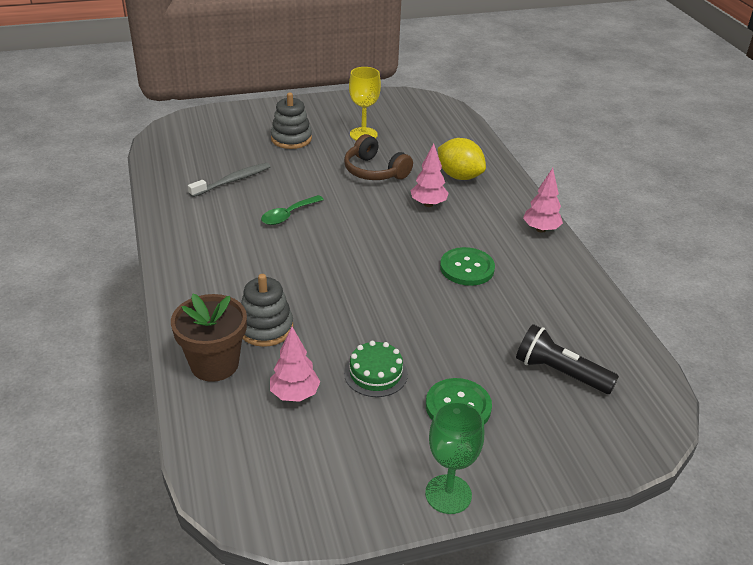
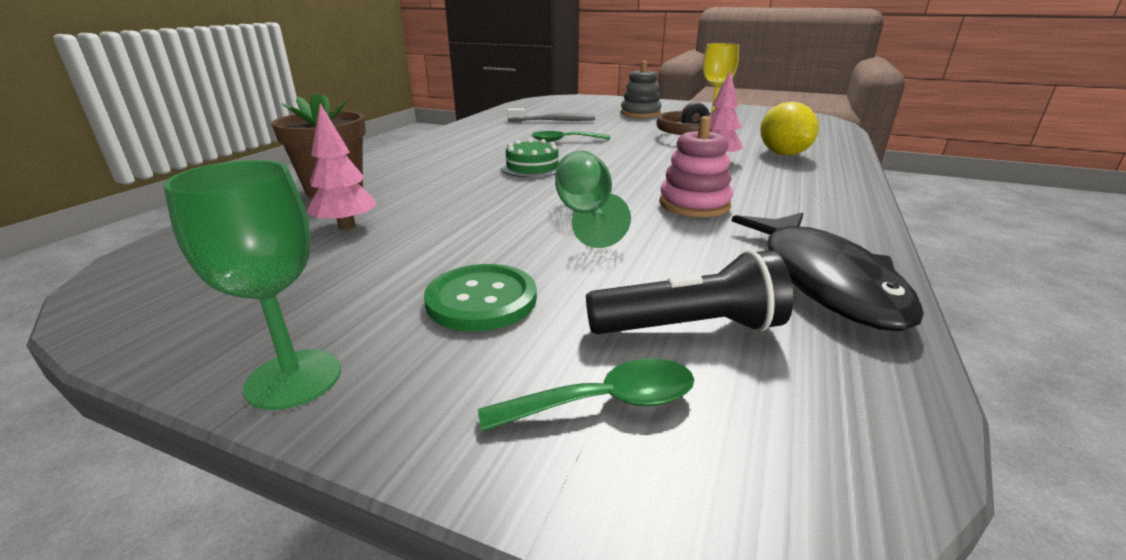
camera: 40 degrees right, 10 degrees down
grey stacking toy [241,274,293,347] -> none
green cake [344,341,408,397] -> green cake moved to [501,139,559,178]
green button [440,247,495,286] -> pink stacking toy [659,116,733,217]
black flashlight [516,324,619,394] -> black flashlight turned 105 degrees clockwise [586,250,793,334]
pink tree [523,168,563,233] -> none
none -> green spoon [478,358,694,432]
none -> green goblet [555,151,631,248]
none -> black fish [732,212,924,332]

